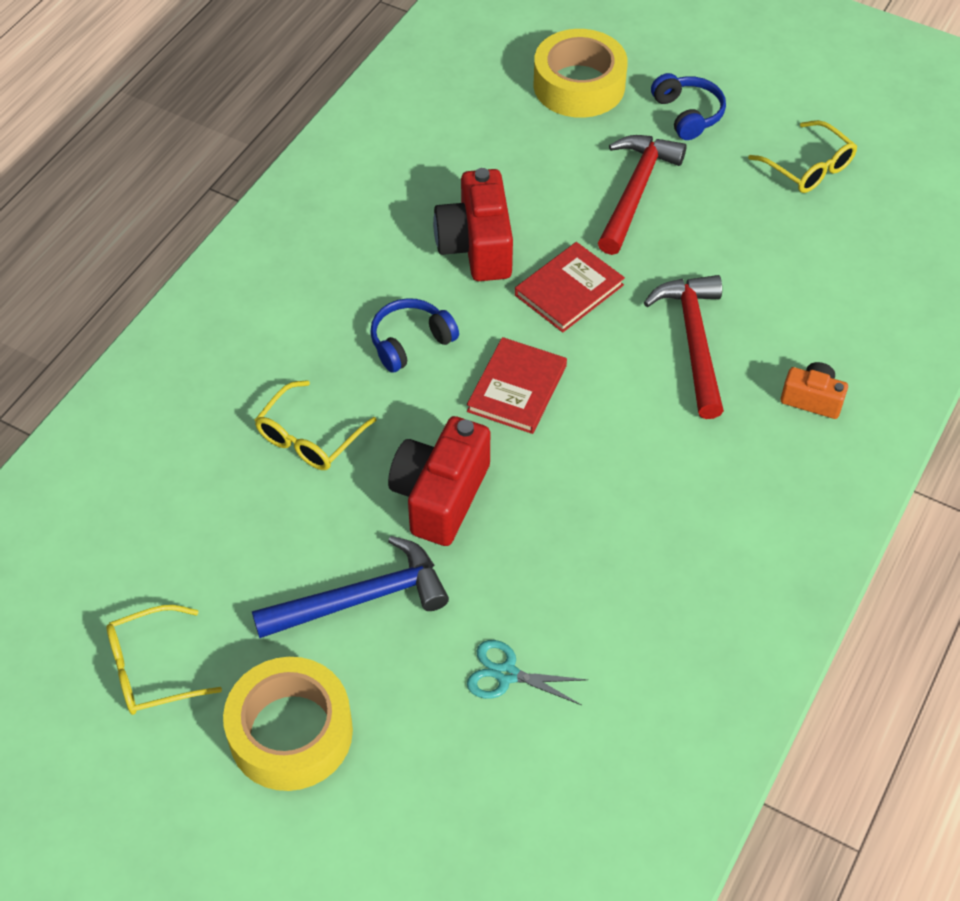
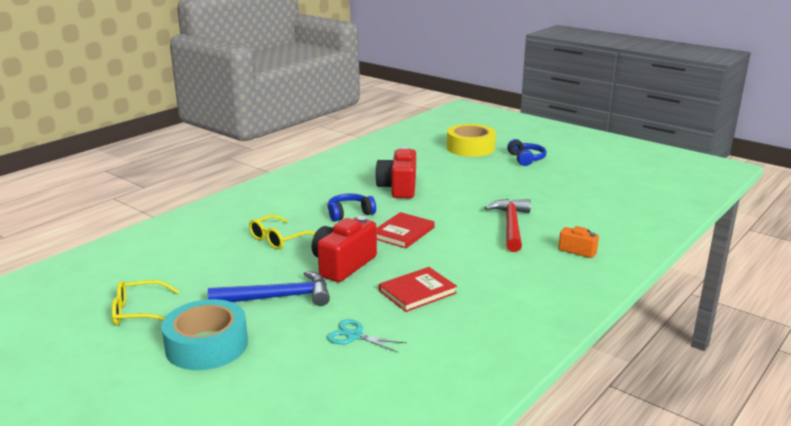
camera: 10 degrees right, 30 degrees down
yellow tape [223,657,353,791] -> turquoise tape [161,299,248,370]
red book [515,242,625,333] -> red book moved to [379,267,457,312]
red hammer [598,135,686,255] -> none
yellow glasses [748,120,857,193] -> none

